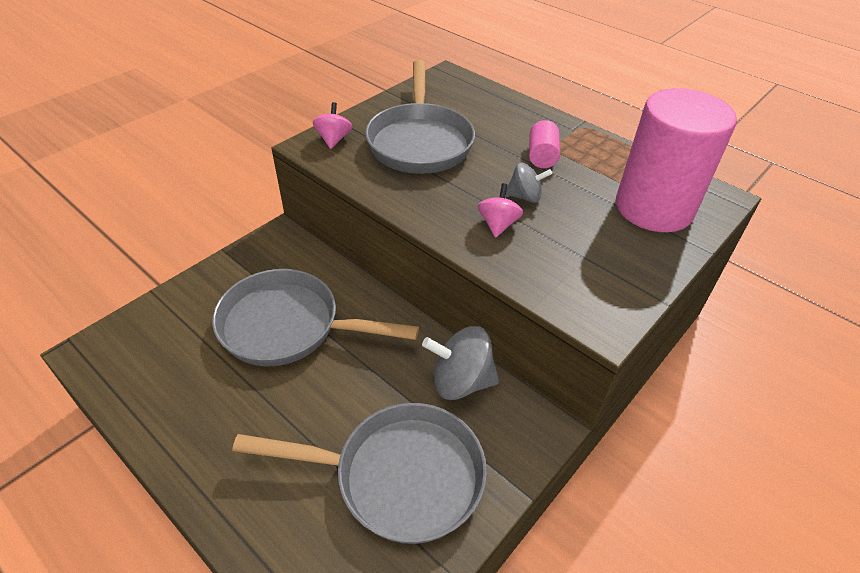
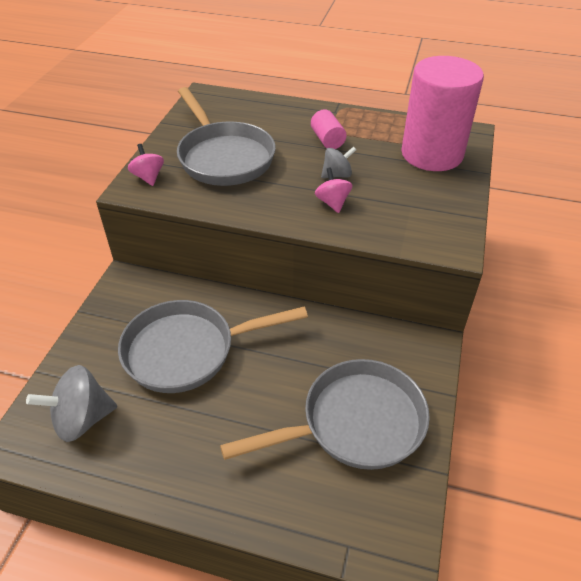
camera: 25 degrees left, 0 degrees up
grey spinning top [422,326,499,400] -> grey spinning top moved to [26,365,117,442]

